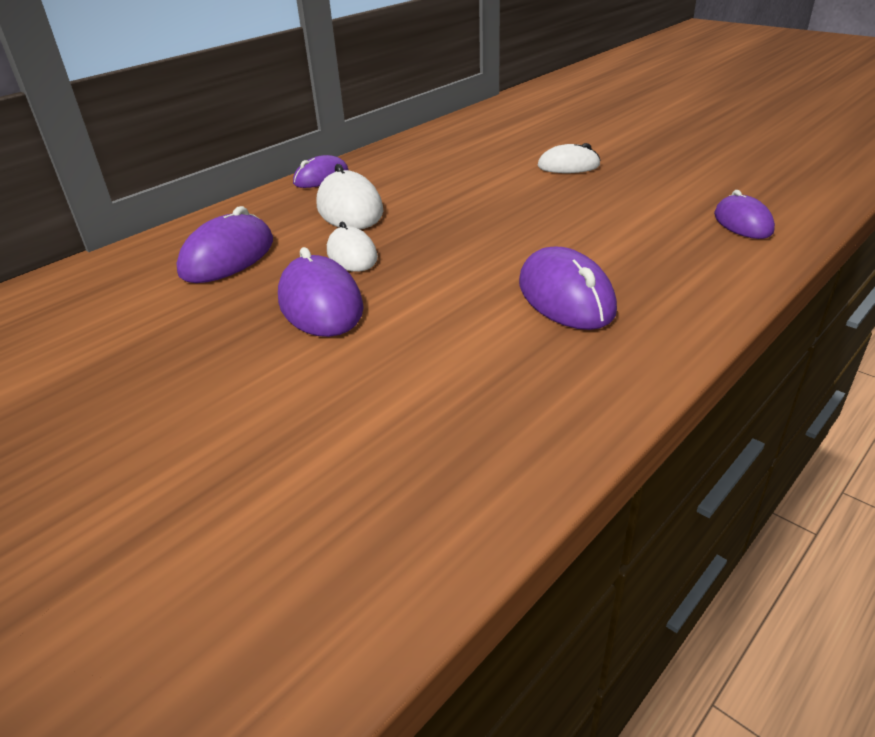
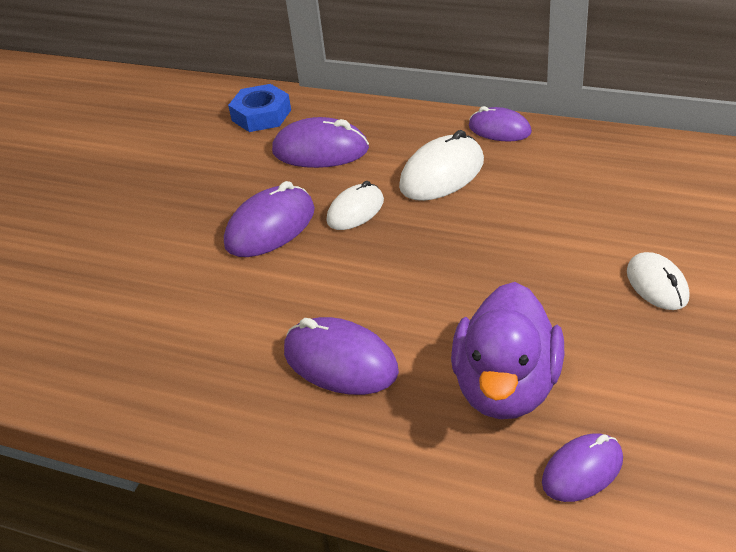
camera: 70 degrees right, 5 degrees up
purple mouse [519,247,617,330] -> purple mouse turned 75 degrees clockwise [284,317,399,395]
none -> blue nut [228,84,291,132]
none -> purple duck [451,282,564,419]

